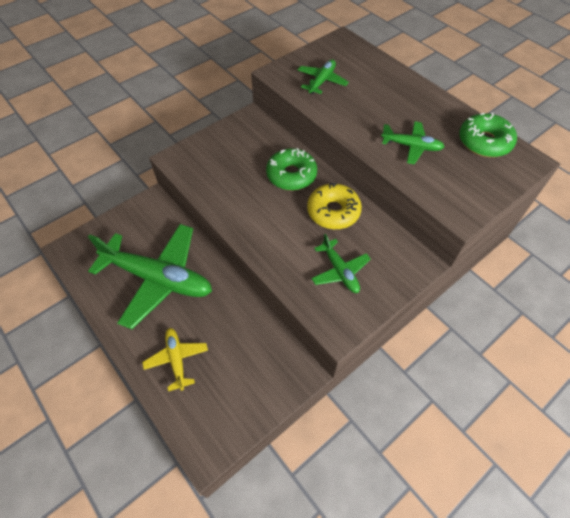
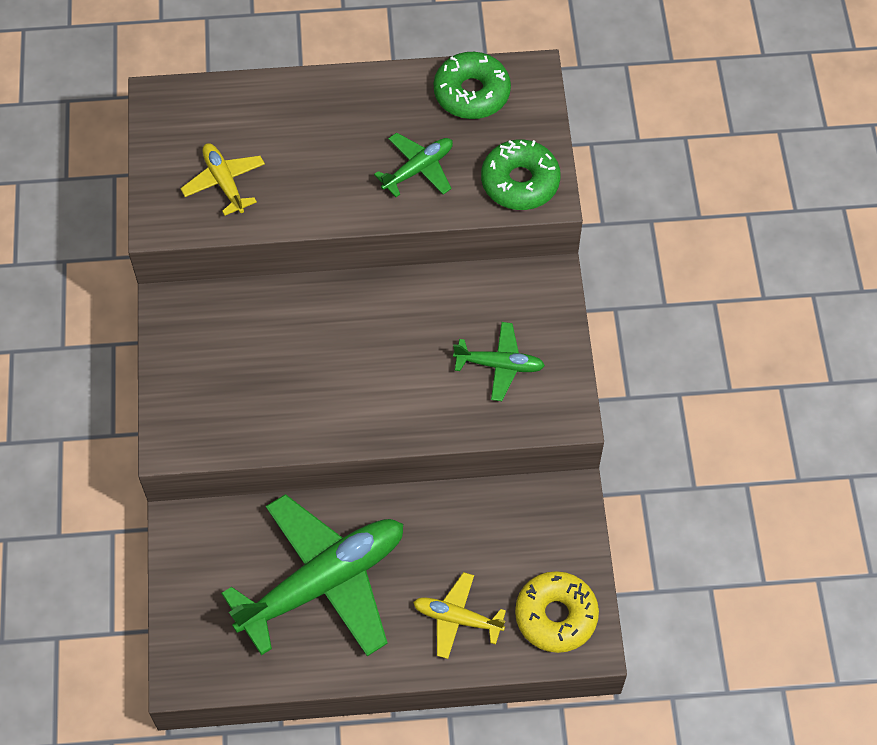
camera: 55 degrees left, 5 degrees up
green donut [266,148,317,190] -> green donut moved to [481,140,561,210]
green plane [298,59,349,94] -> yellow plane [180,143,265,216]
yellow donut [307,183,362,229] -> yellow donut moved to [515,571,599,653]

